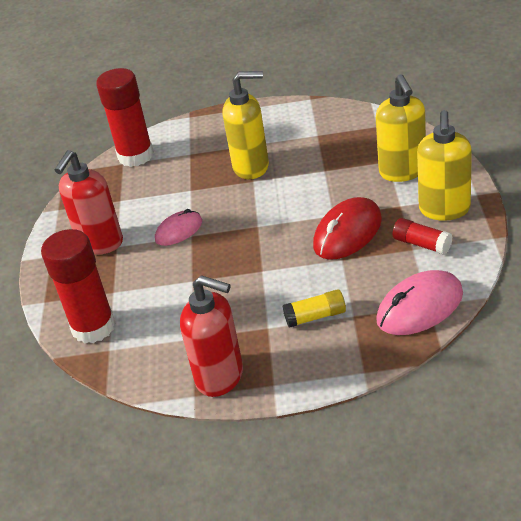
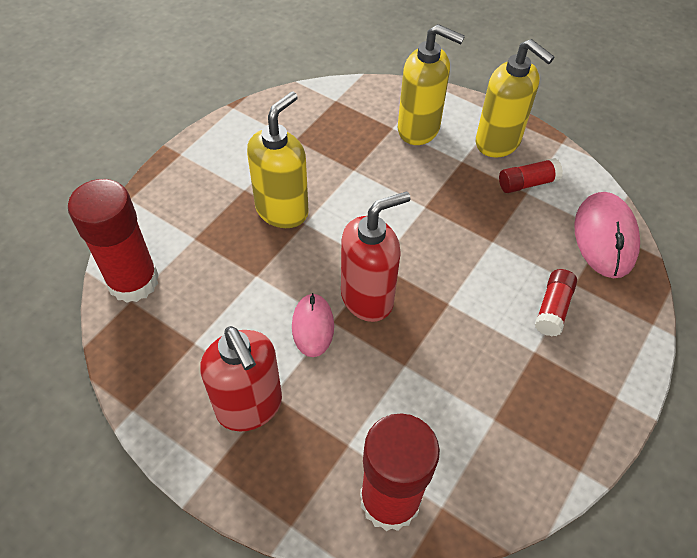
camera: 60 degrees left, 15 degrees up
red soap dispenser [180,275,243,397] -> red soap dispenser moved to [341,191,411,322]
yellow glue stick [283,289,346,328] -> red glue stick [535,269,577,336]
red mouse [313,197,382,260] -> none

